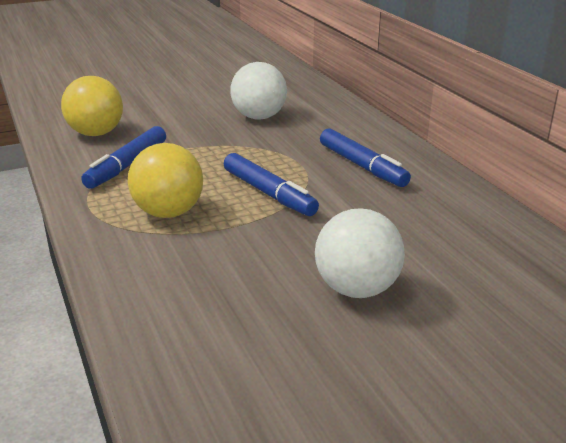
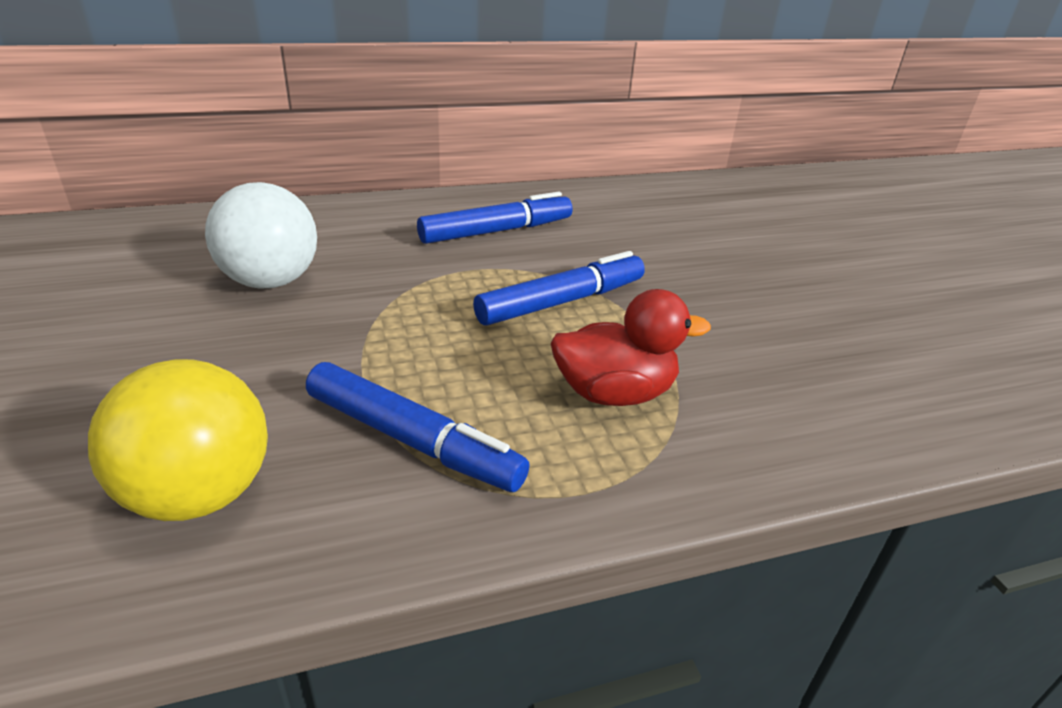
camera: 85 degrees left, 5 degrees up
yellow ball [128,143,203,218] -> red duck [551,289,711,406]
white ball [315,208,405,298] -> none

